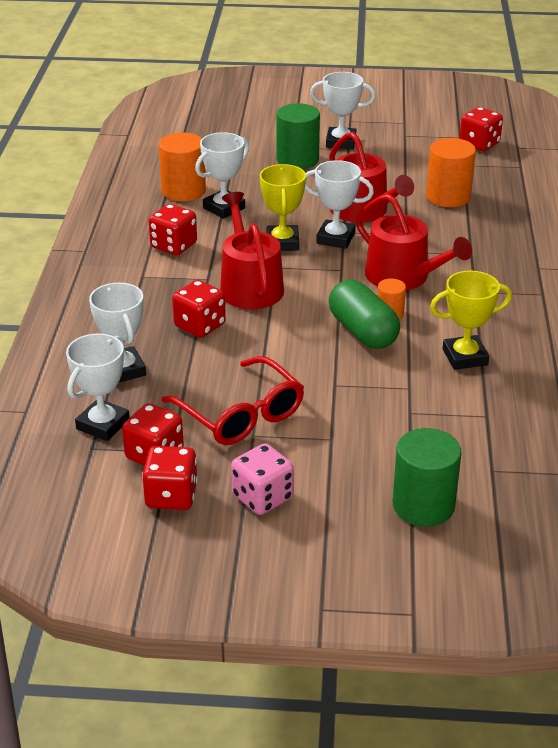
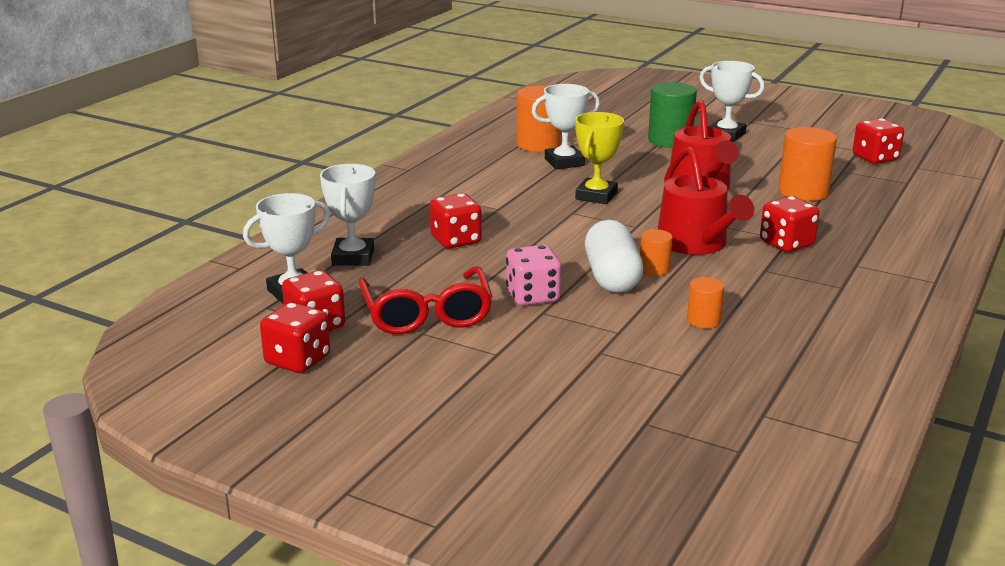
camera: 25 degrees right, 10 degrees down
red dice [149,204,197,255] -> red dice moved to [760,196,820,252]
red watering can [220,192,284,309] -> none
pink dice [231,443,294,515] -> pink dice moved to [506,245,561,306]
white trophy [305,160,374,249] -> none
green capsule [329,280,400,349] -> white capsule [585,220,643,293]
green cylinder [393,428,462,526] -> none
yellow trophy [430,271,512,370] -> orange cylinder [687,277,724,328]

